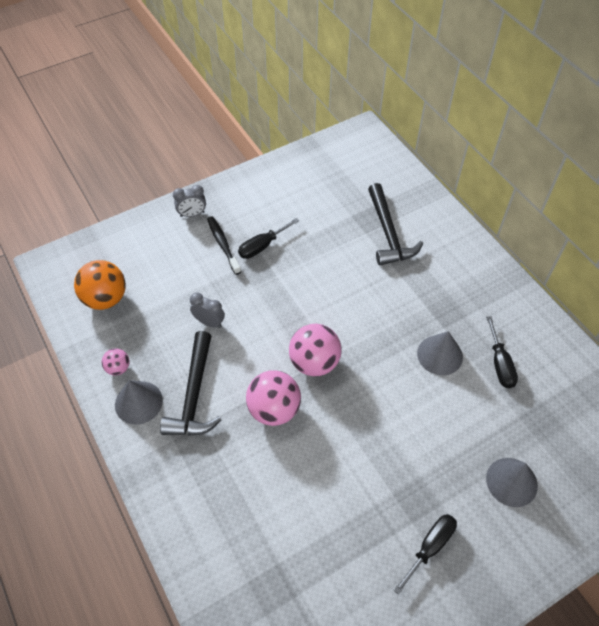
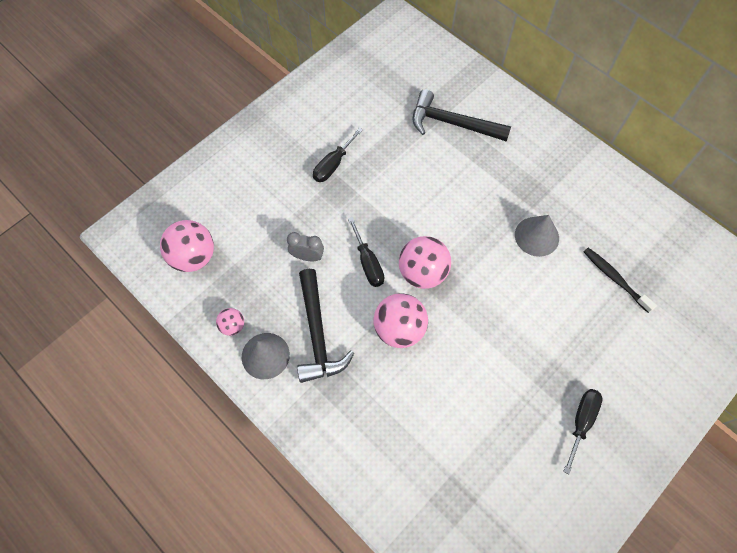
camera: 15 degrees left, 10 degrees up
orange ball [74,260,126,310] -> pink ball [160,220,214,272]
grey clock [173,185,206,217] -> none
black toothbrush [207,217,241,275] -> black toothbrush moved to [584,248,657,313]
black hammer [368,183,423,266] -> black hammer turned 135 degrees clockwise [413,89,511,142]
black screwdriver [486,316,518,388] -> black screwdriver moved to [348,217,384,287]
grey cone [486,458,538,507] -> none

